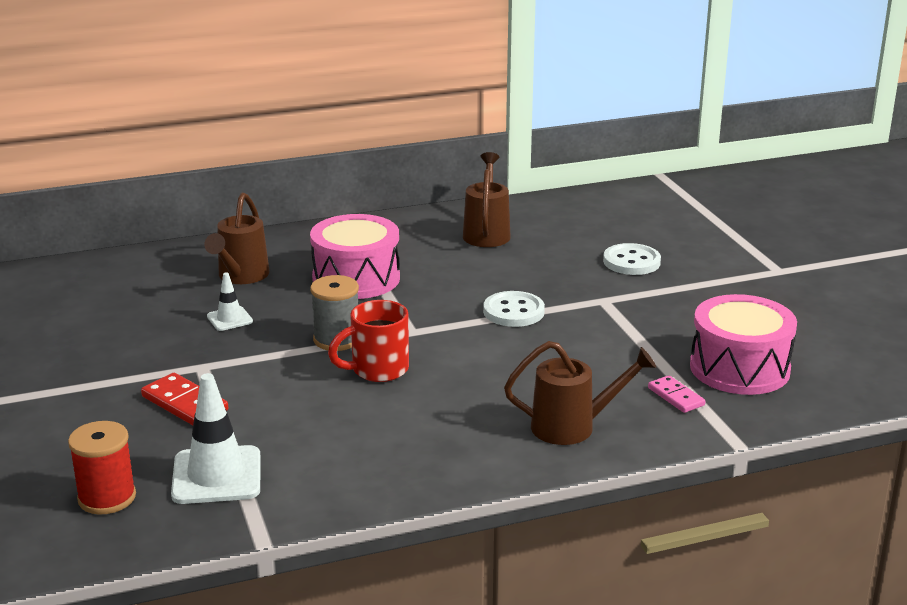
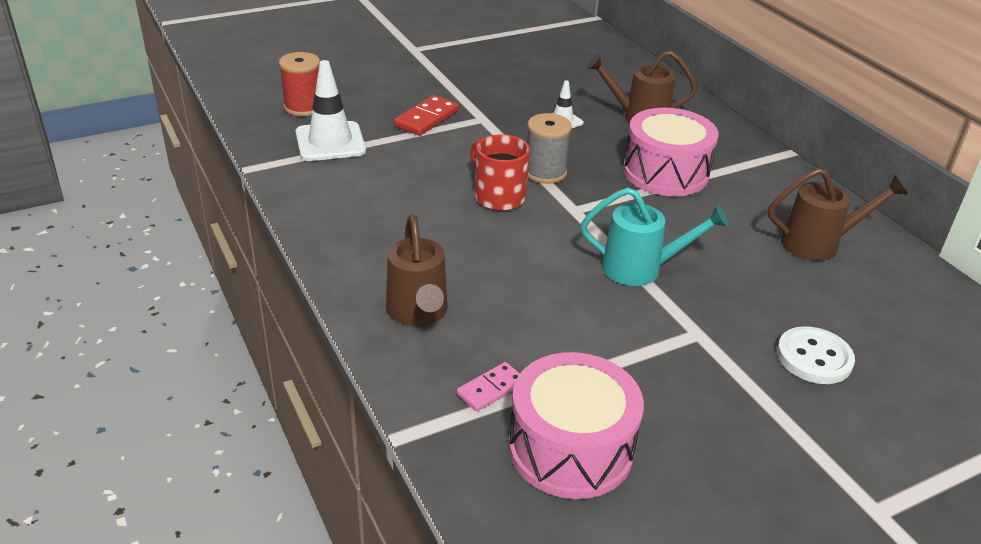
camera: 80 degrees right, 10 degrees up
white button [483,291,545,327] -> turquoise watering can [581,187,729,286]

